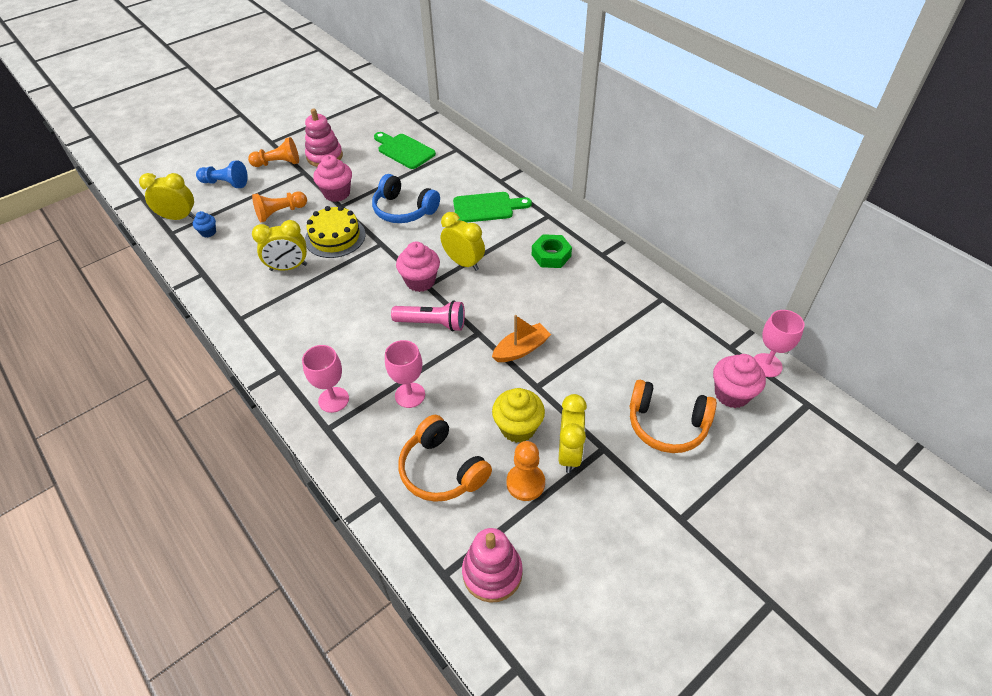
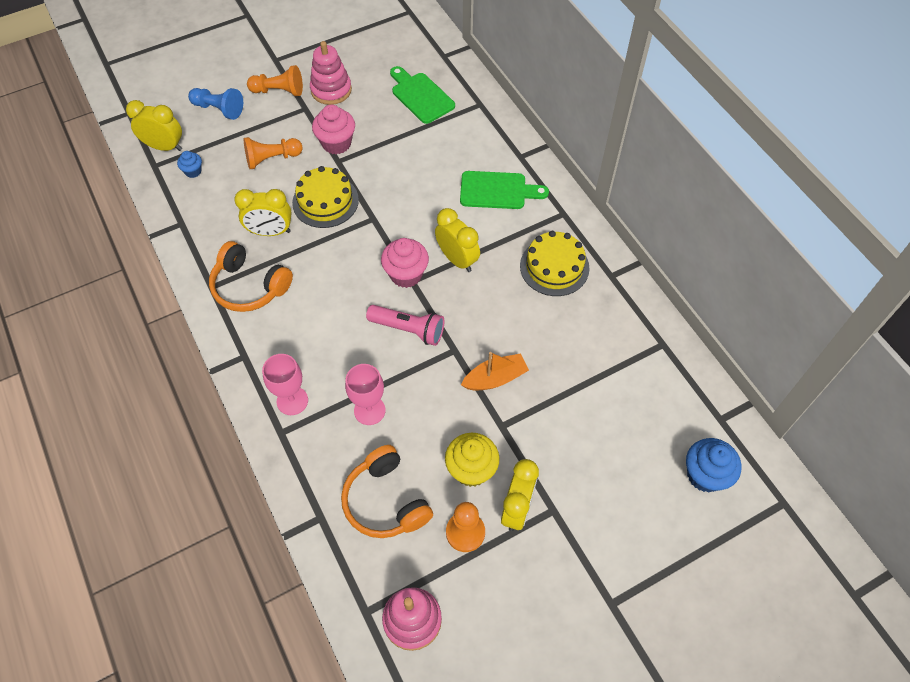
camera: 10 degrees right, 10 degrees up
blue headphones [372,174,440,223] -> none
green nut [532,234,572,268] -> yellow cake [520,231,589,296]
orange headphones [629,380,717,453] -> orange headphones moved to [209,241,293,312]
pink cupcake [713,354,766,408] -> blue cupcake [686,438,741,493]
pink goblet [754,310,805,377] -> none

